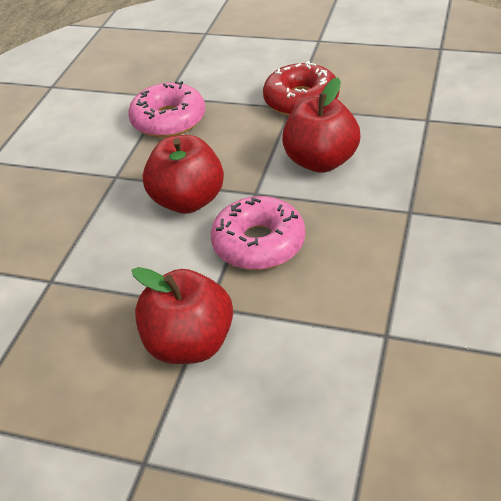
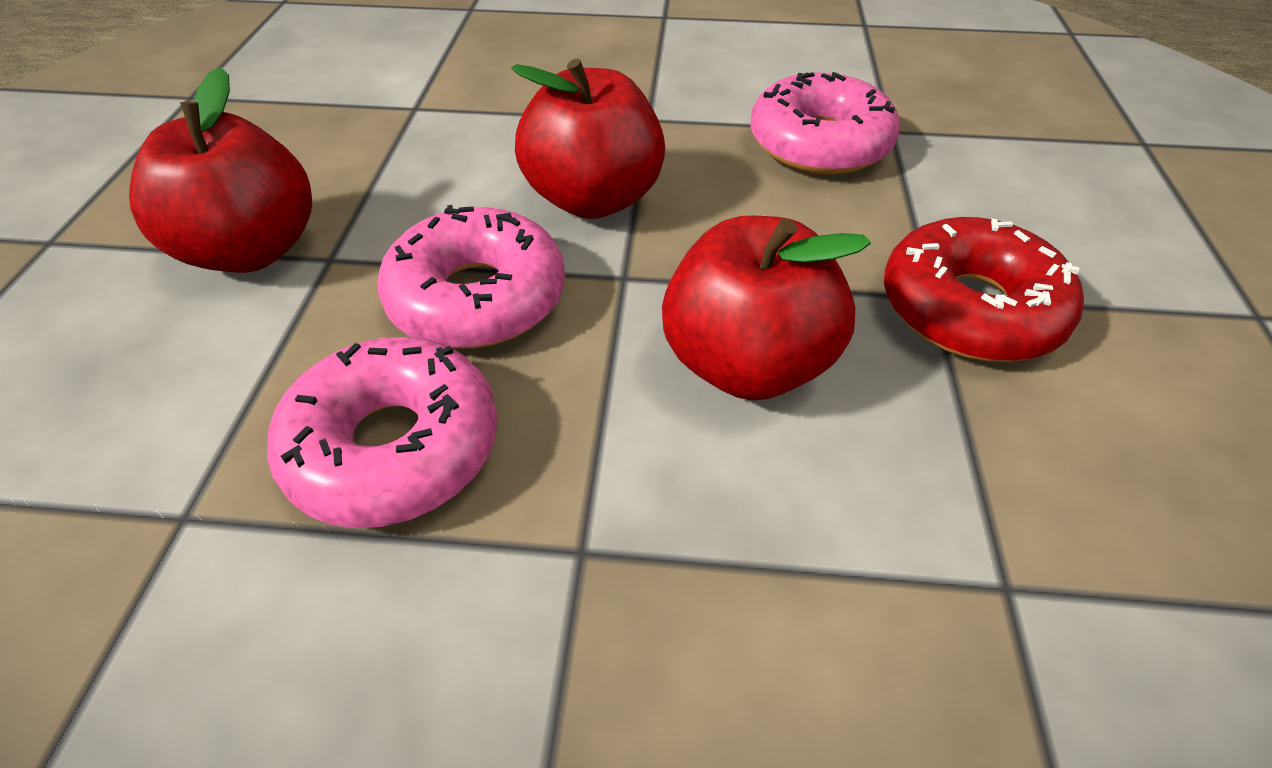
camera: 75 degrees right, 5 degrees up
none -> pink donut [267,337,497,528]

